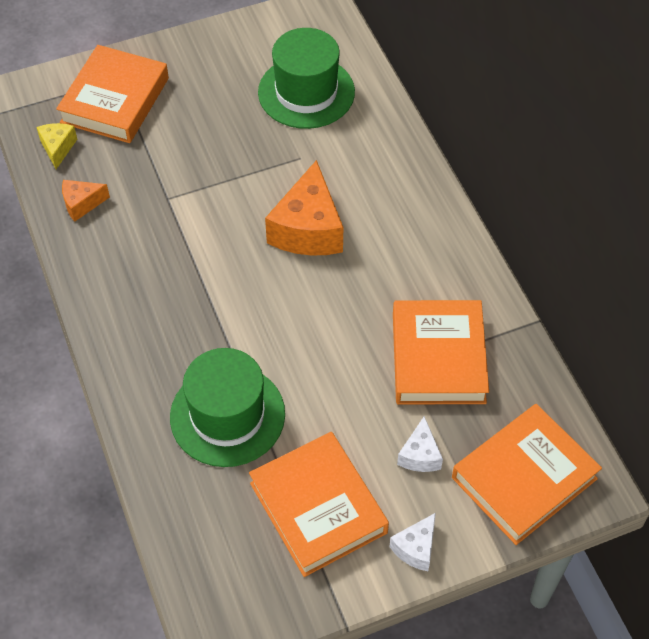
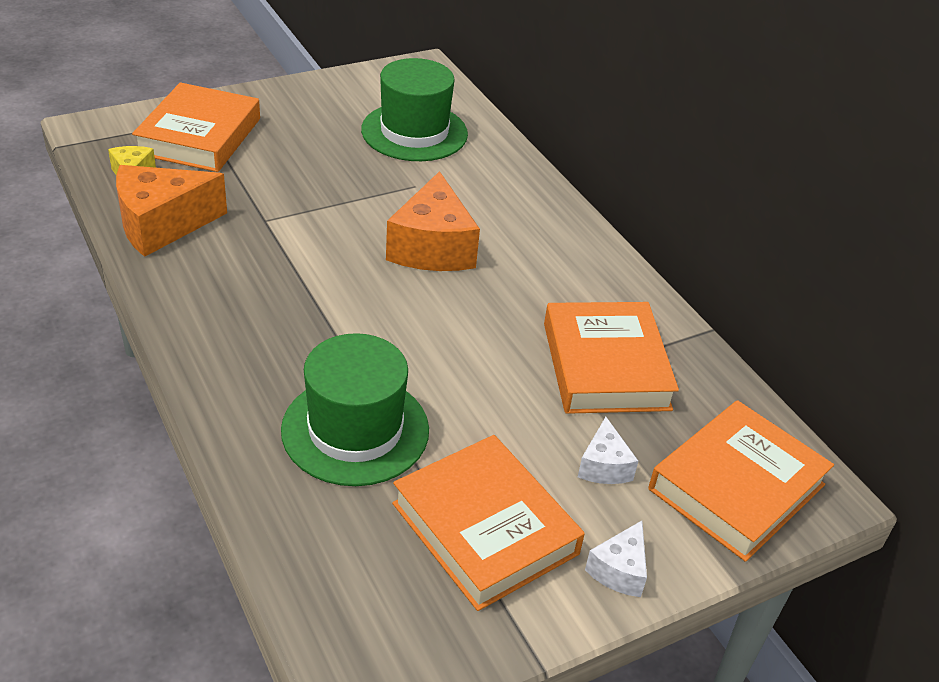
camera: 10 degrees left, 15 degrees down
orange cheese [62,180,110,221] -> orange cheese [116,165,227,257], size x1.95

